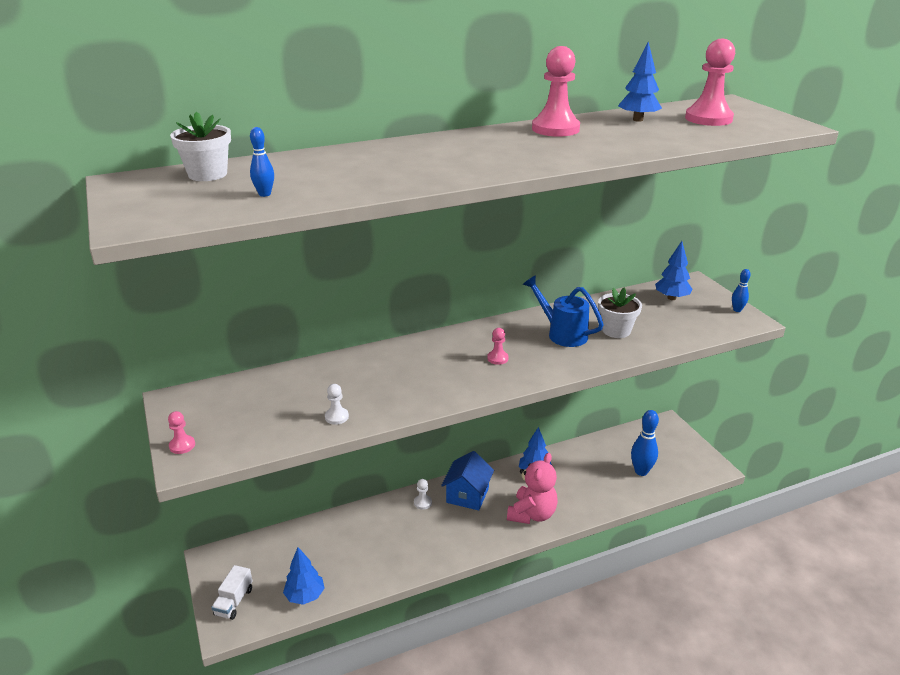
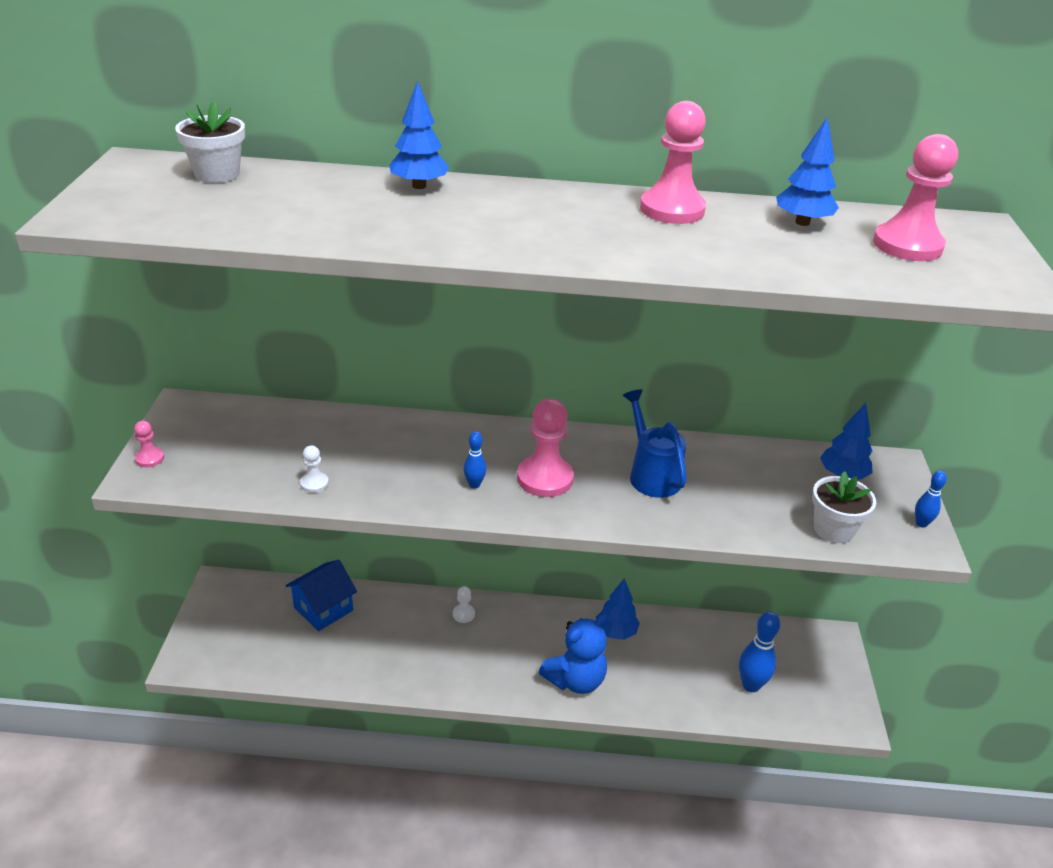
camera: 25 degrees right, 5 degrees up
white truck [211,565,253,620] -> none
blue bowling pin [250,127,274,197] -> blue bowling pin moved to [464,431,486,489]
blue tree [283,547,325,605] -> blue tree moved to [389,81,449,189]
blue house [441,451,494,511] -> blue house moved to [286,560,357,631]
pink pawn [487,328,509,365] -> pink pawn [517,399,574,497], size x2.08
pink teddy bear [507,453,558,524] -> blue teddy bear [539,614,609,694]
white flower pot [598,288,642,338] -> white flower pot moved to [812,471,876,543]

